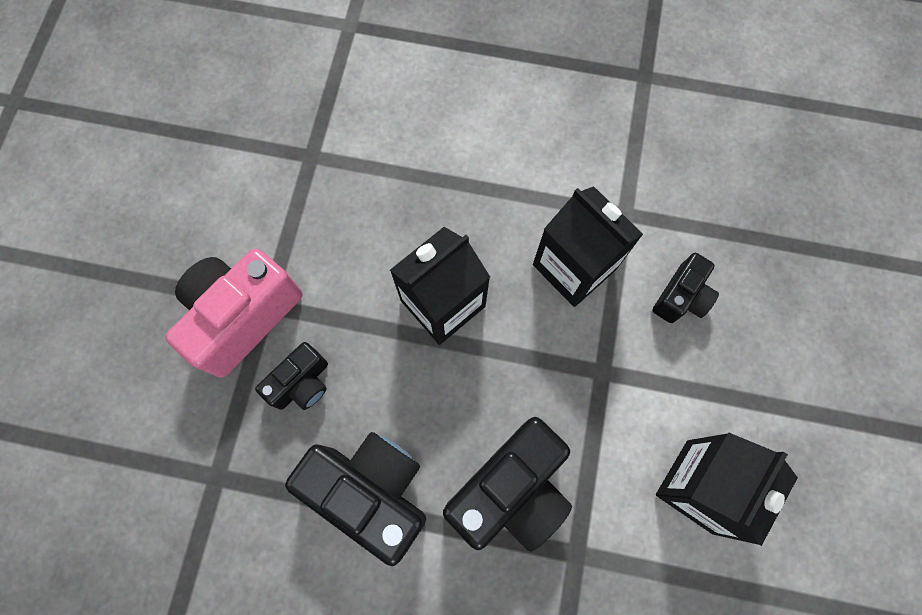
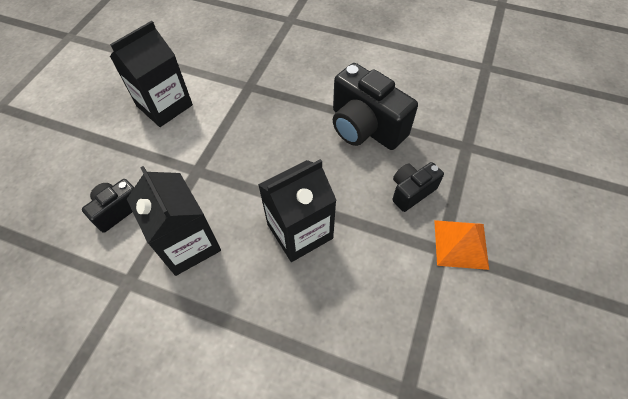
camera: 170 degrees left, 15 degrees down
pink camera [165,249,302,378] -> orange pyramid [434,220,489,270]
black camera [443,417,572,552] -> none

